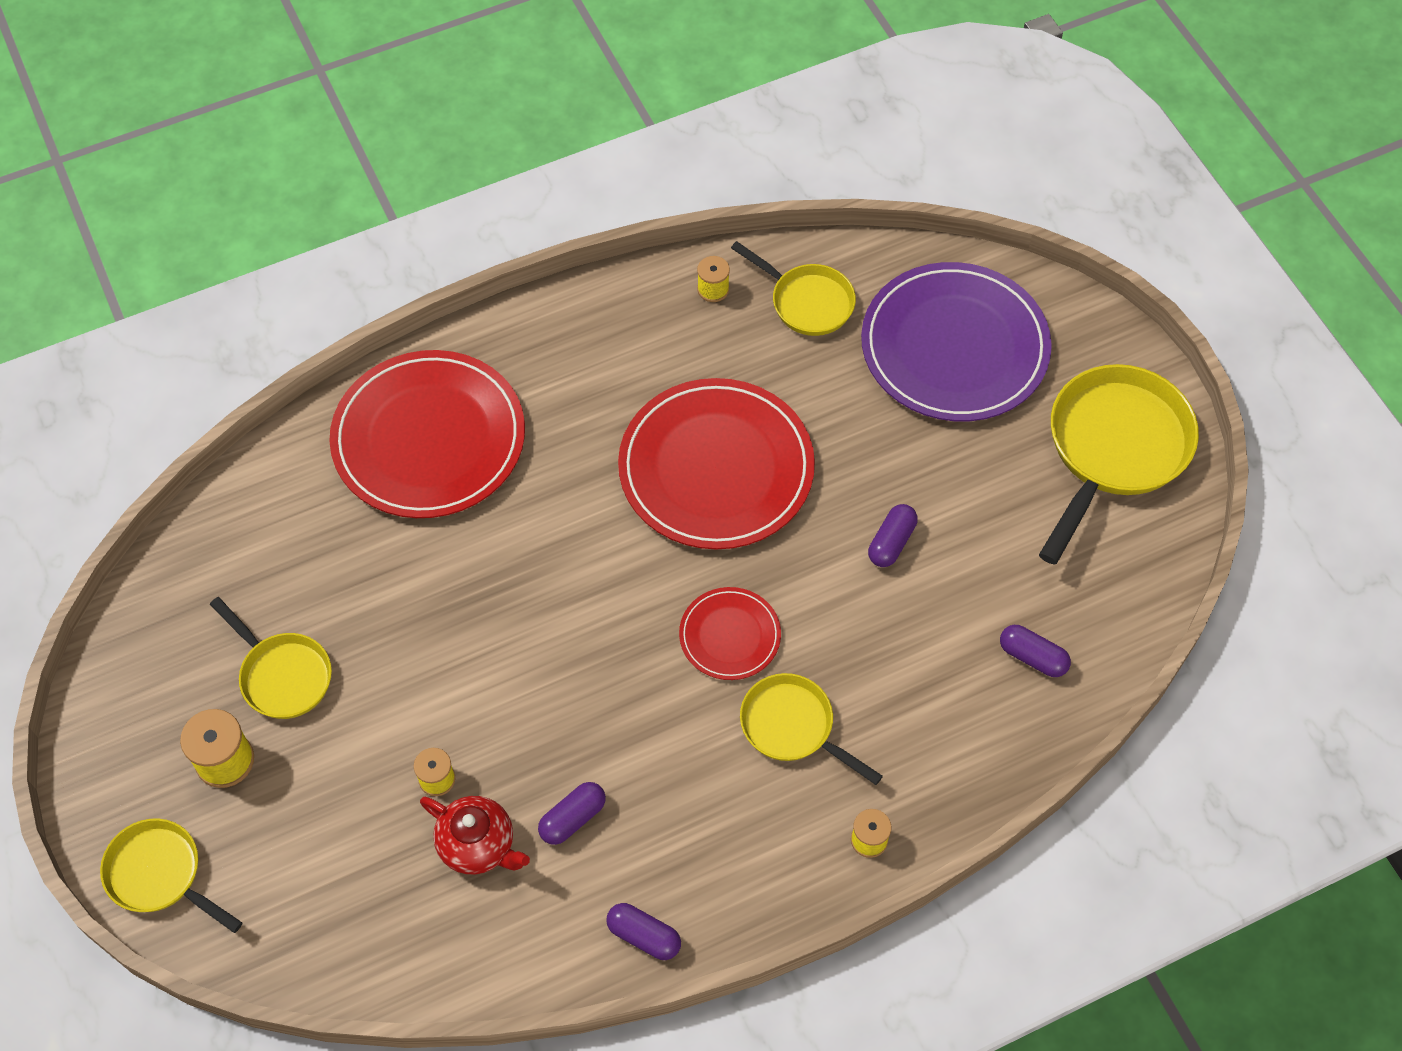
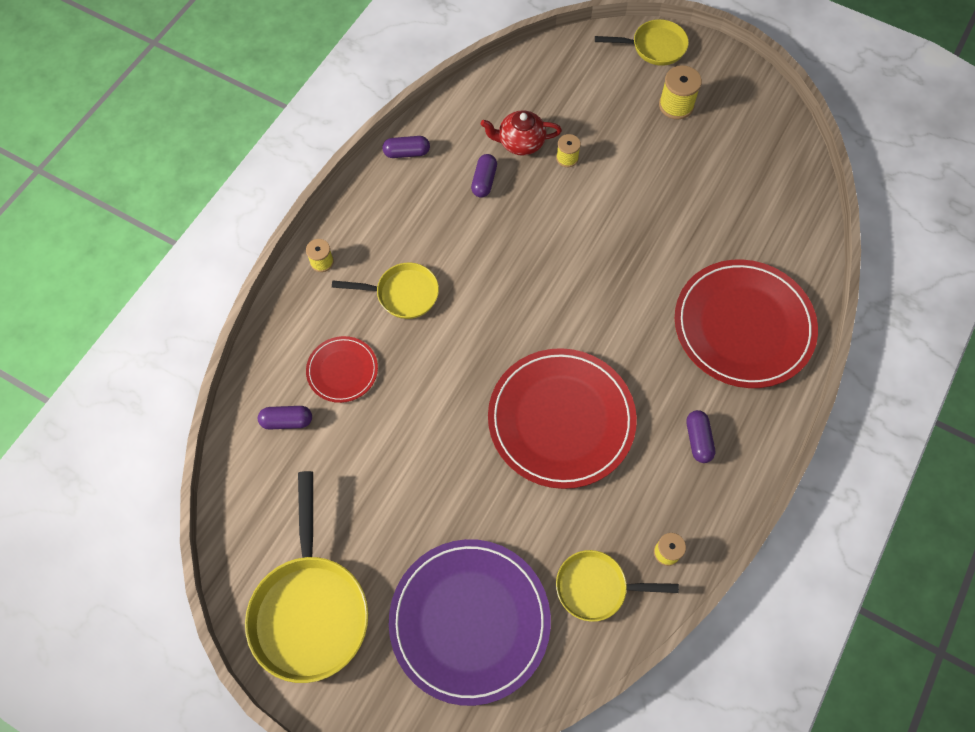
camera: 145 degrees right, 5 degrees up
yellow pan [210,597,332,719] -> none
red plate [679,587,781,680] -> red plate moved to [306,336,378,403]
purple capsule [868,504,918,567] -> purple capsule moved to [686,410,715,463]

